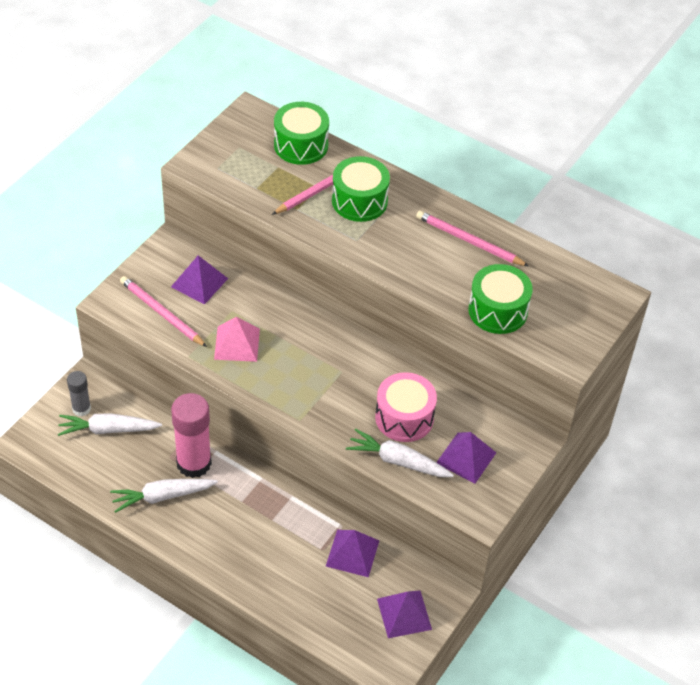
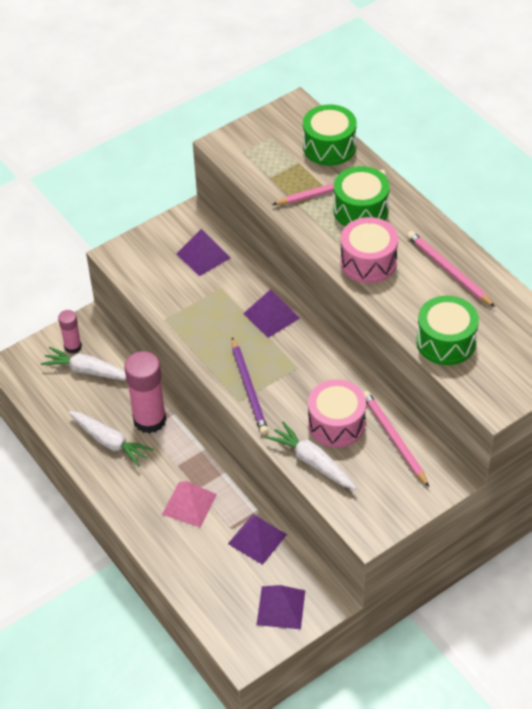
camera: 25 degrees right, 0 degrees up
grey glue stick [67,371,91,416] -> pink glue stick [58,310,82,354]
white carrot [110,479,218,513] -> white carrot turned 150 degrees counterclockwise [69,411,154,467]
pink pencil [120,276,207,347] -> pink pencil moved to [363,391,429,487]
pink pyramid [214,317,260,362] -> pink pyramid moved to [162,481,217,527]
purple pyramid [436,432,496,484] -> purple pyramid moved to [243,289,300,338]
none -> purple pencil [232,337,269,435]
none -> pink drum [340,217,398,283]

